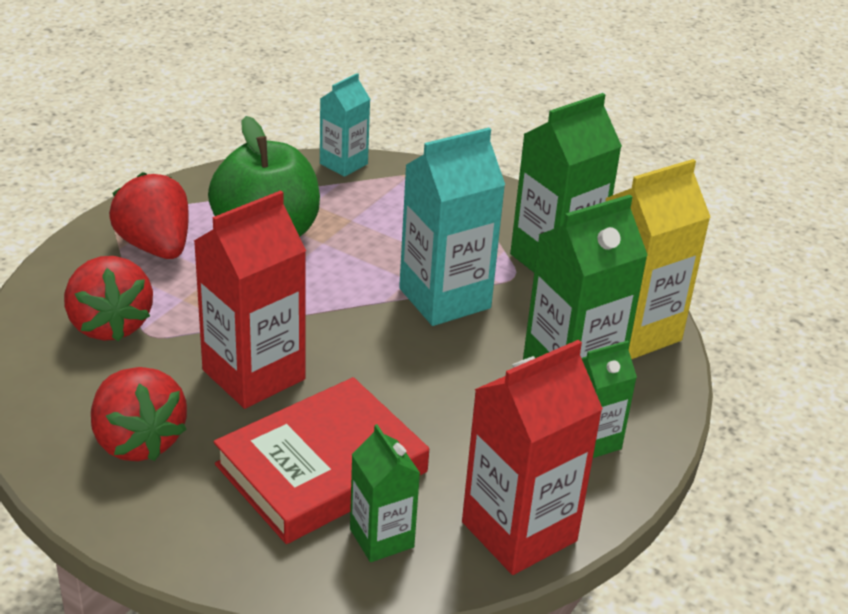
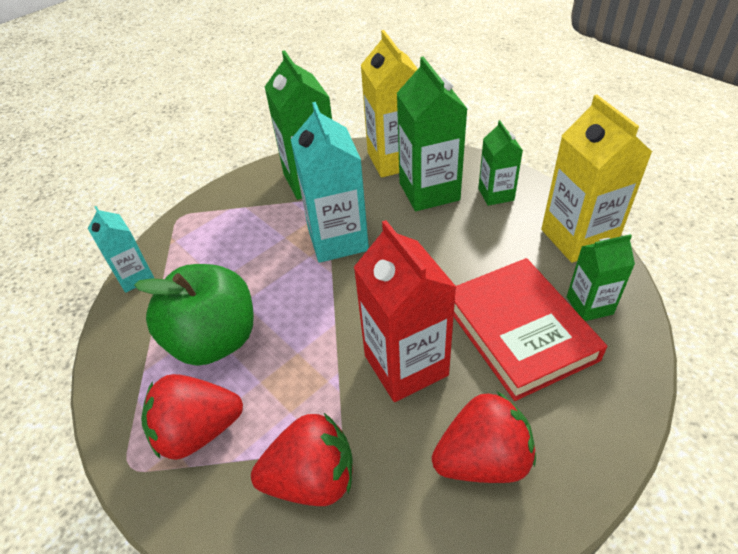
camera: 70 degrees left, 10 degrees up
red carton [462,340,603,575] -> yellow carton [541,95,652,263]

